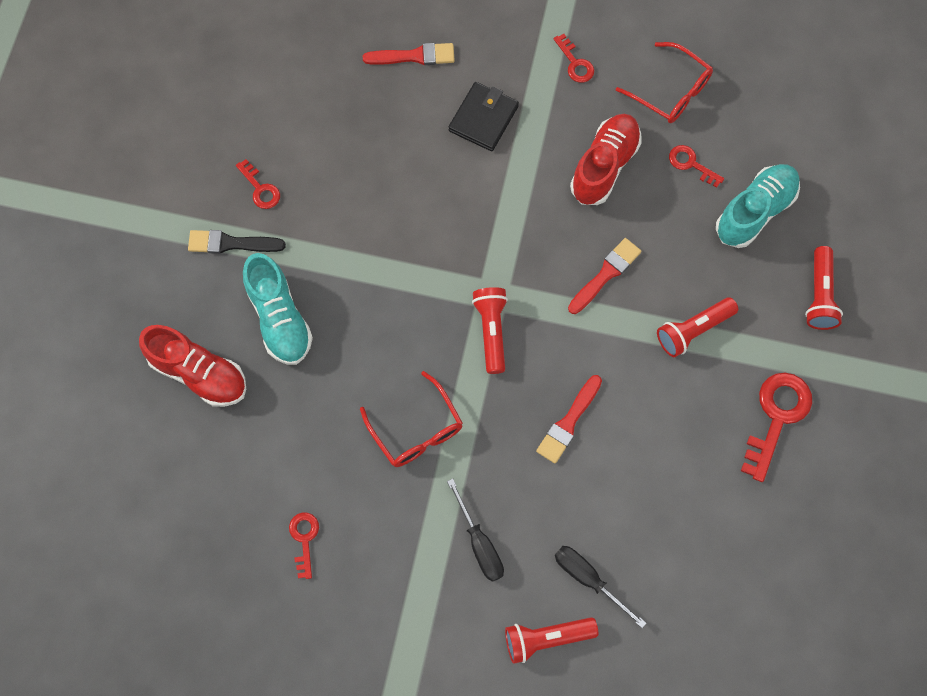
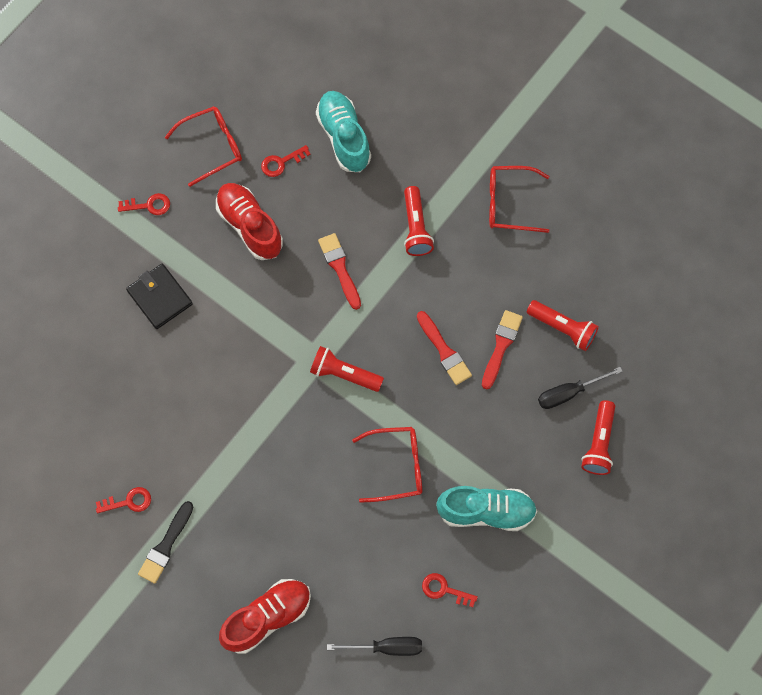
camera: 65 degrees left, 0 degrees up
turquoise shoe [243,253,313,365] -> turquoise shoe moved to [436,486,537,531]
red brush [363,43,455,65] -> red brush moved to [482,310,523,390]
black screwdriver [447,479,504,582] -> black screwdriver moved to [327,637,422,656]
red key [741,372,812,482] -> red glasses [489,166,549,233]
red flashlight [805,246,843,330] -> red flashlight moved to [527,300,599,351]

